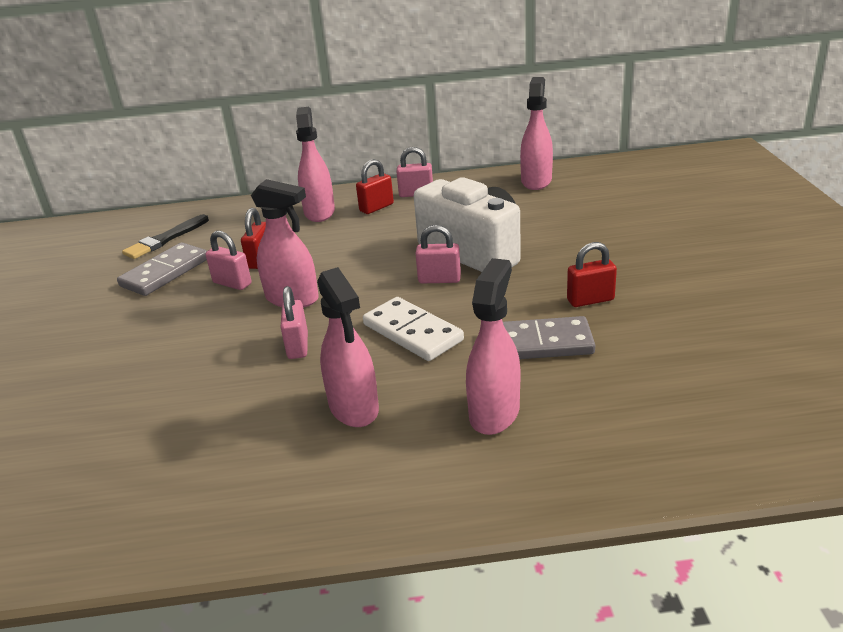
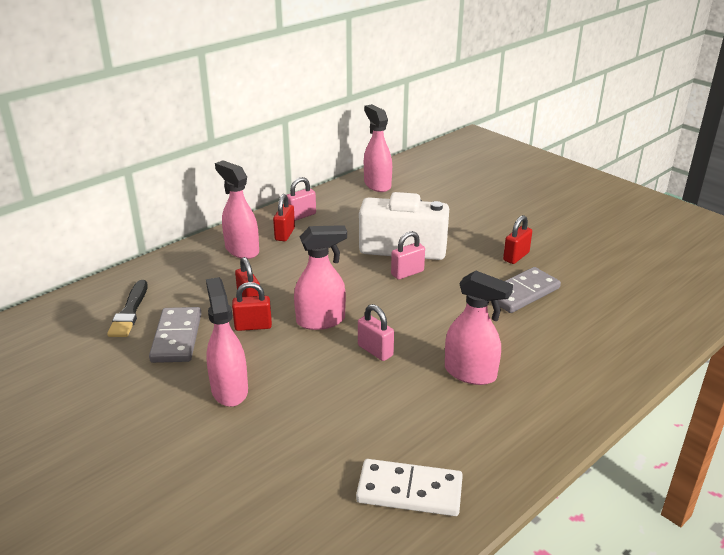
camera: 40 degrees left, 0 degrees up
pink padlock [206,231,252,290] -> red padlock [232,282,272,331]
white domino [363,297,464,361] -> white domino moved to [356,459,463,516]
pink spray bottle [466,258,520,435] -> pink spray bottle moved to [206,277,248,407]

